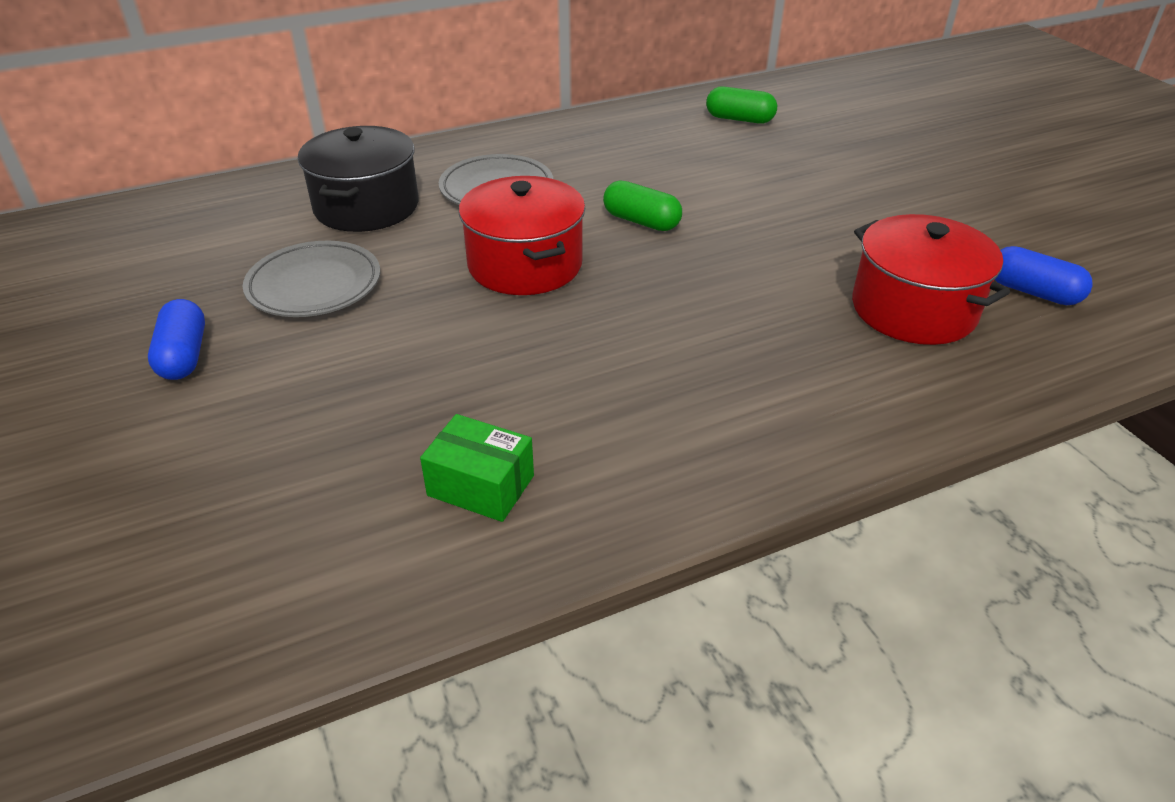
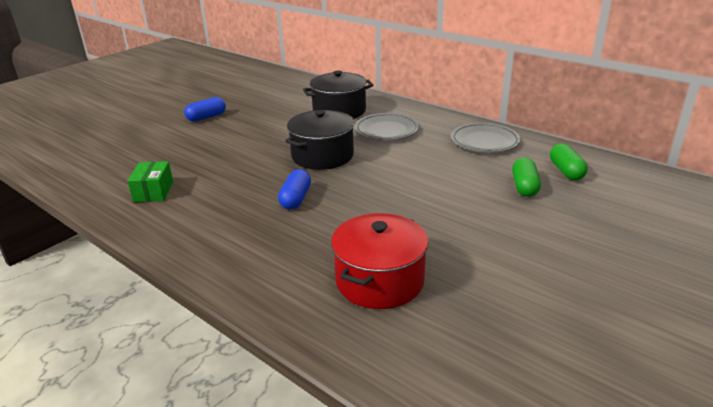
camera: 65 degrees right, 10 degrees down
grey plate [243,241,380,317] -> grey plate moved to [451,123,521,153]
red pot [459,176,585,295] -> black pot [285,110,354,170]
green capsule [603,180,682,231] -> green capsule moved to [512,158,541,197]
blue capsule [994,246,1093,305] -> blue capsule moved to [278,169,311,210]

